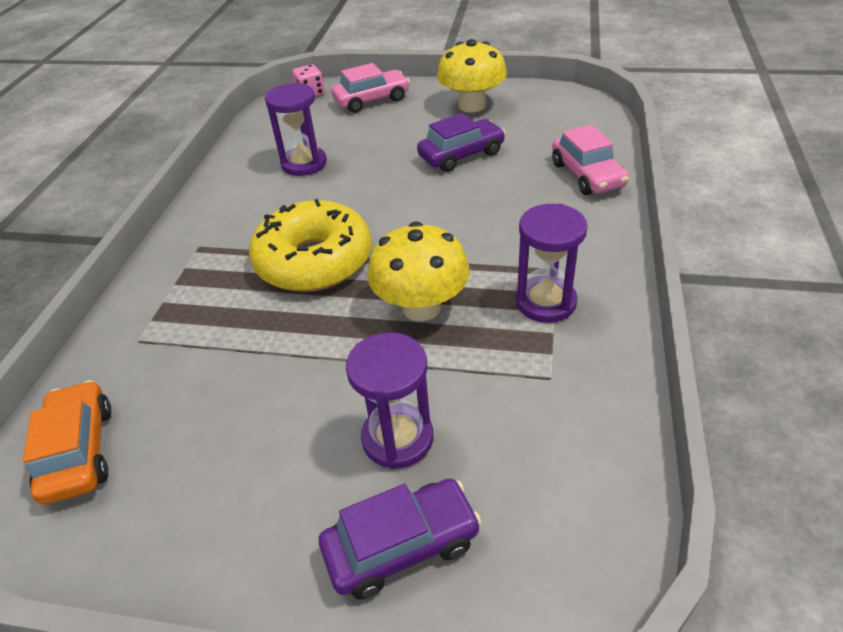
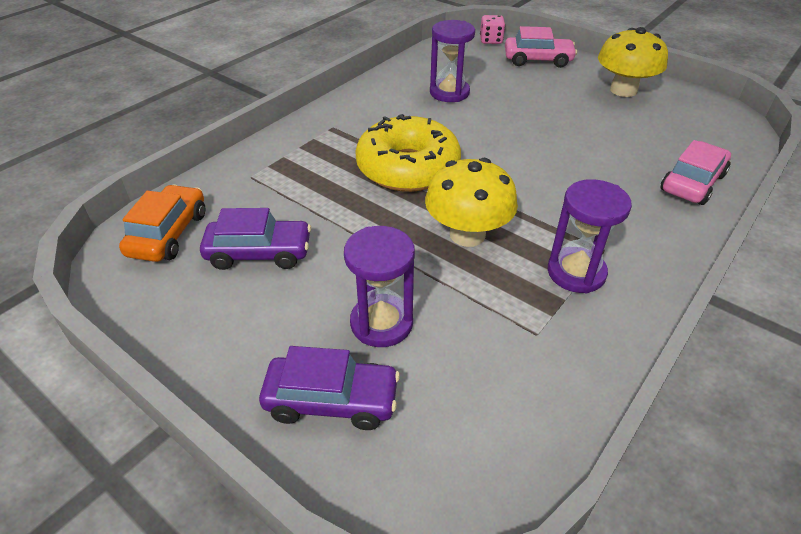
camera: 25 degrees right, 0 degrees up
purple car [417,113,506,172] -> purple car moved to [200,208,311,270]
pink car [552,125,629,195] -> pink car turned 150 degrees counterclockwise [661,140,731,205]

